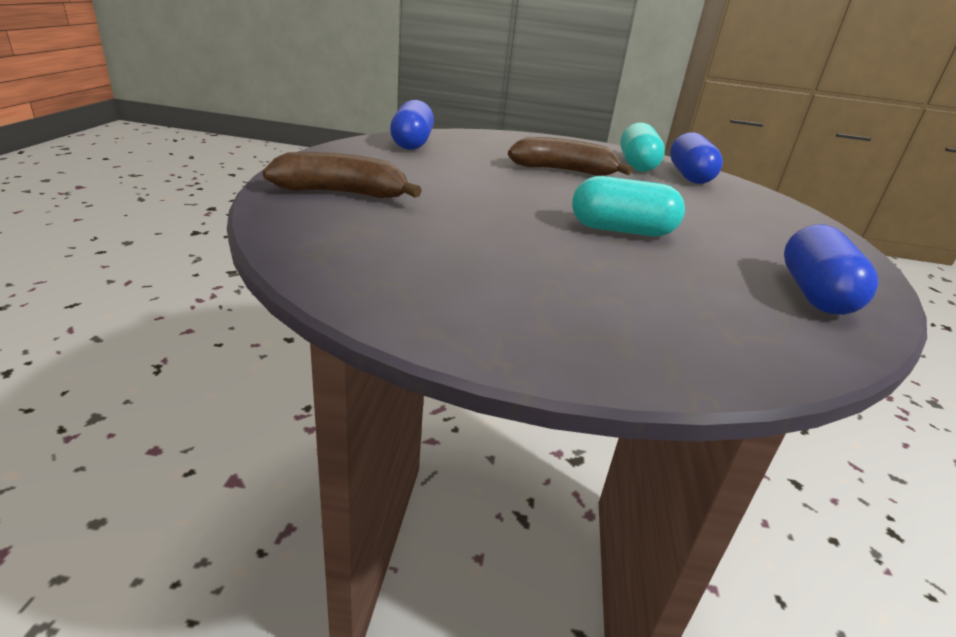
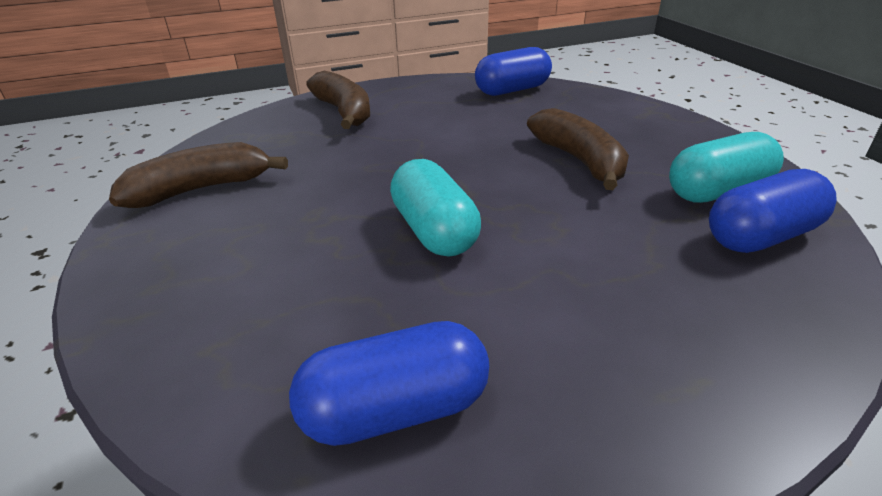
camera: 65 degrees right, 5 degrees up
none -> brown banana [109,142,288,208]

